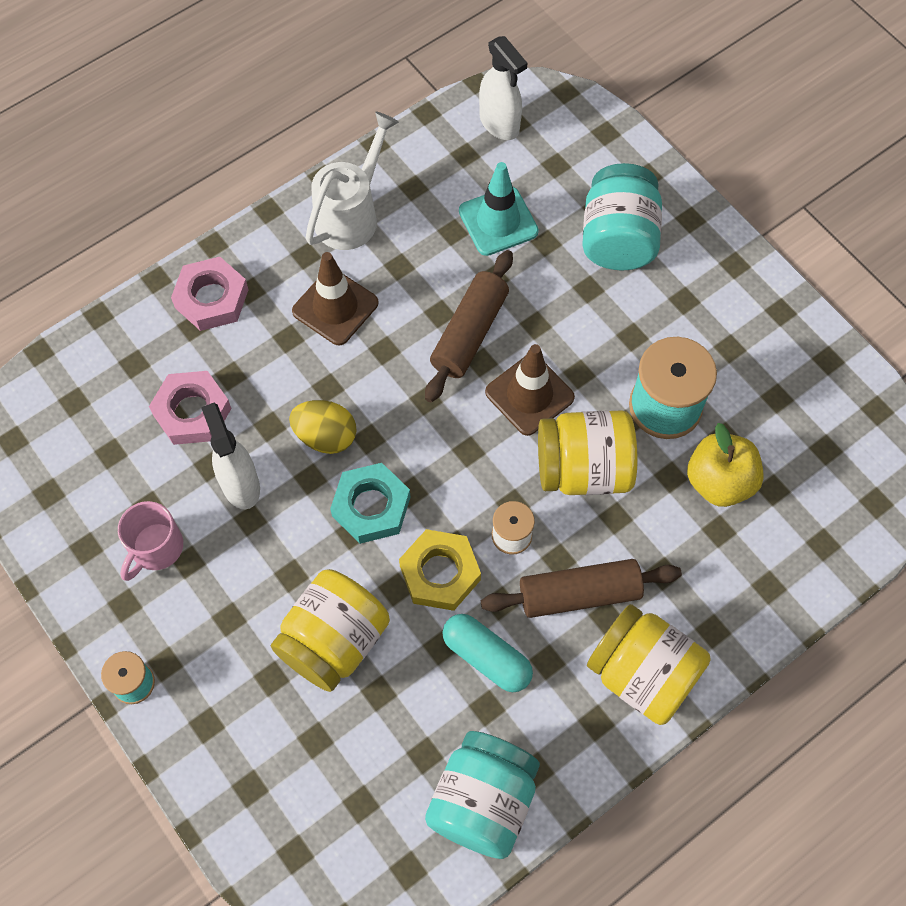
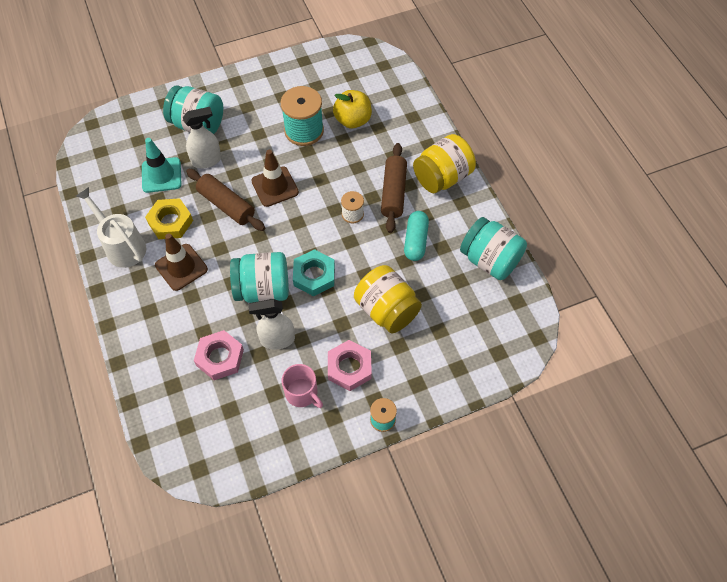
camera: 75 degrees left, 5 degrees down
pink nut [171,257,249,331] -> pink nut moved to [328,340,372,391]
yellow egg [289,400,357,454] -> turquoise jar [230,252,289,303]
yellow nut [399,529,481,611] -> yellow nut moved to [145,198,193,239]
turquoise capsule [442,614,533,692] -> turquoise capsule turned 45 degrees counterclockwise [404,211,429,261]
white spray bottle [479,36,527,140] -> white spray bottle moved to [183,107,221,168]
yellow jar [538,410,637,495] -> none

